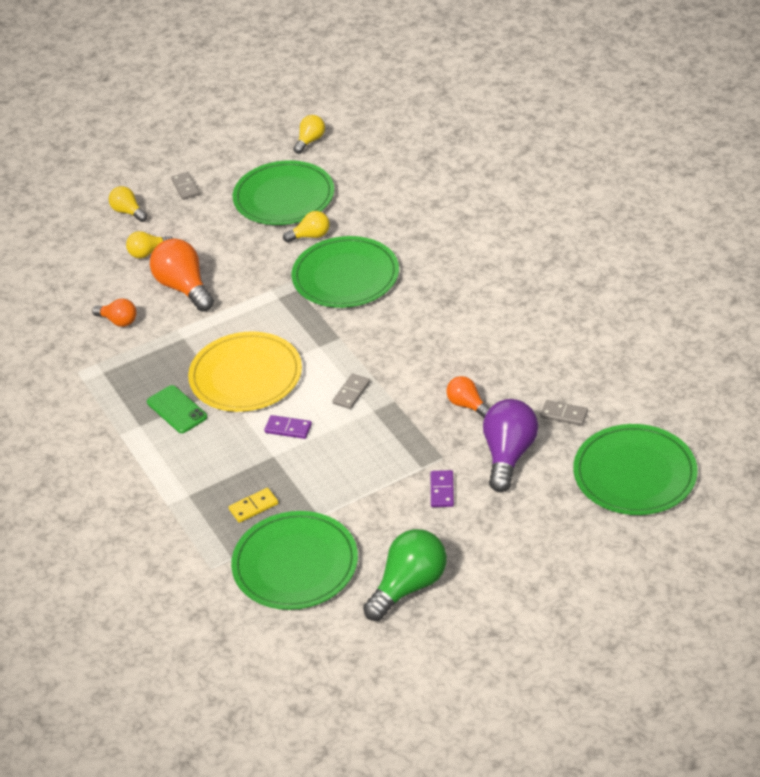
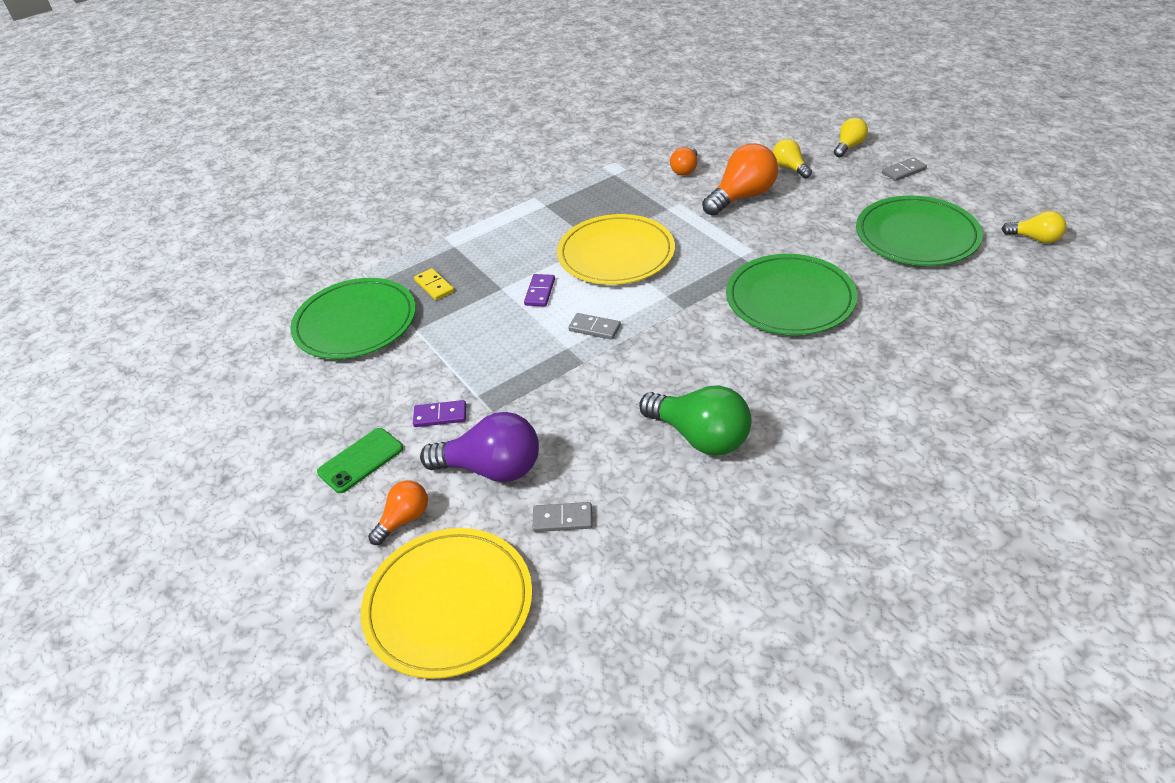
camera: 85 degrees right, 0 degrees up
green phone [147,385,207,433] -> green phone moved to [317,428,403,493]
yellow light bulb [283,211,330,243] -> none
green light bulb [363,529,447,621] -> green light bulb moved to [639,385,751,456]
orange light bulb [446,376,490,418] -> orange light bulb moved to [368,481,428,545]
grey domino [540,400,588,426] -> grey domino turned 75 degrees clockwise [533,502,592,532]
green plate [573,424,698,515] -> yellow plate [361,528,532,679]

